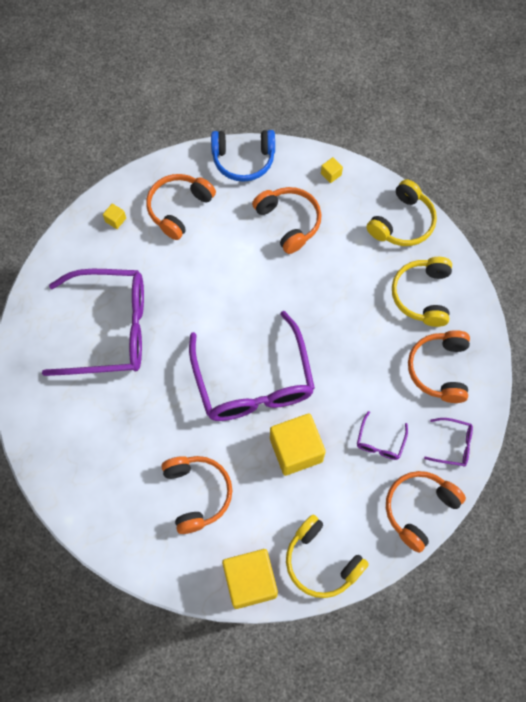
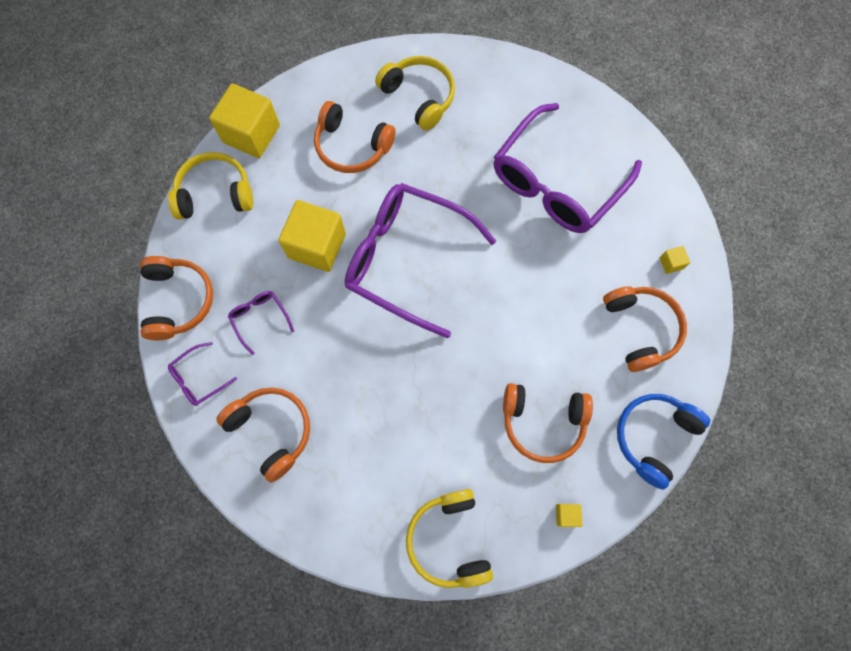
camera: 130 degrees right, 5 degrees up
yellow headphones [392,257,452,327] -> yellow headphones moved to [375,56,455,131]

